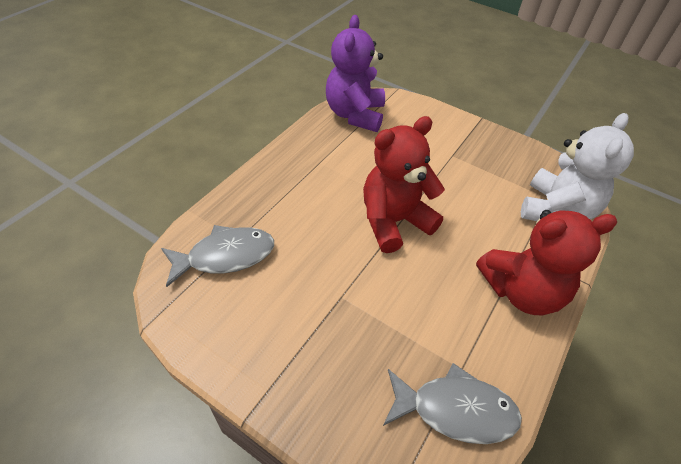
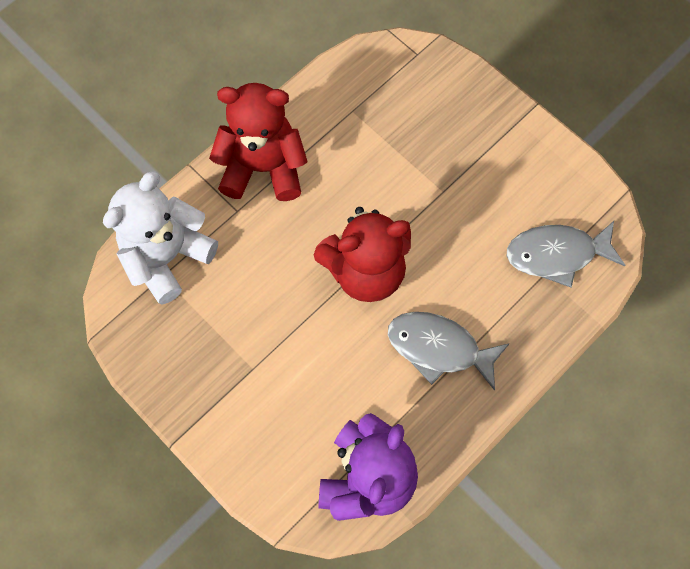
camera: 165 degrees left, 20 degrees up
grey fish [383,363,522,444] -> grey fish moved to [388,312,510,391]

